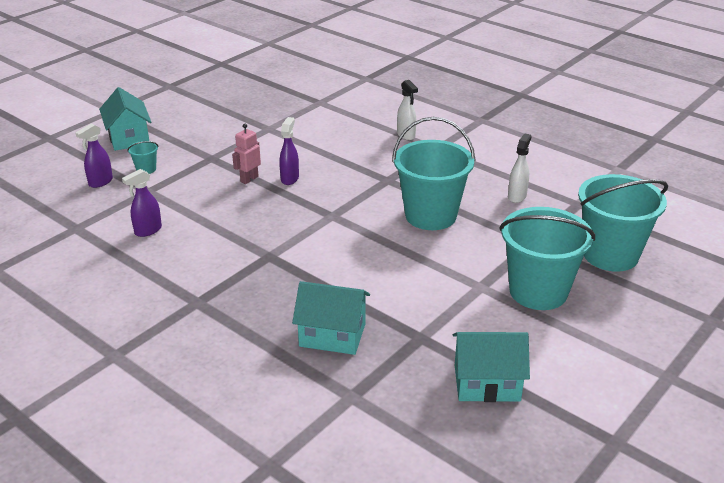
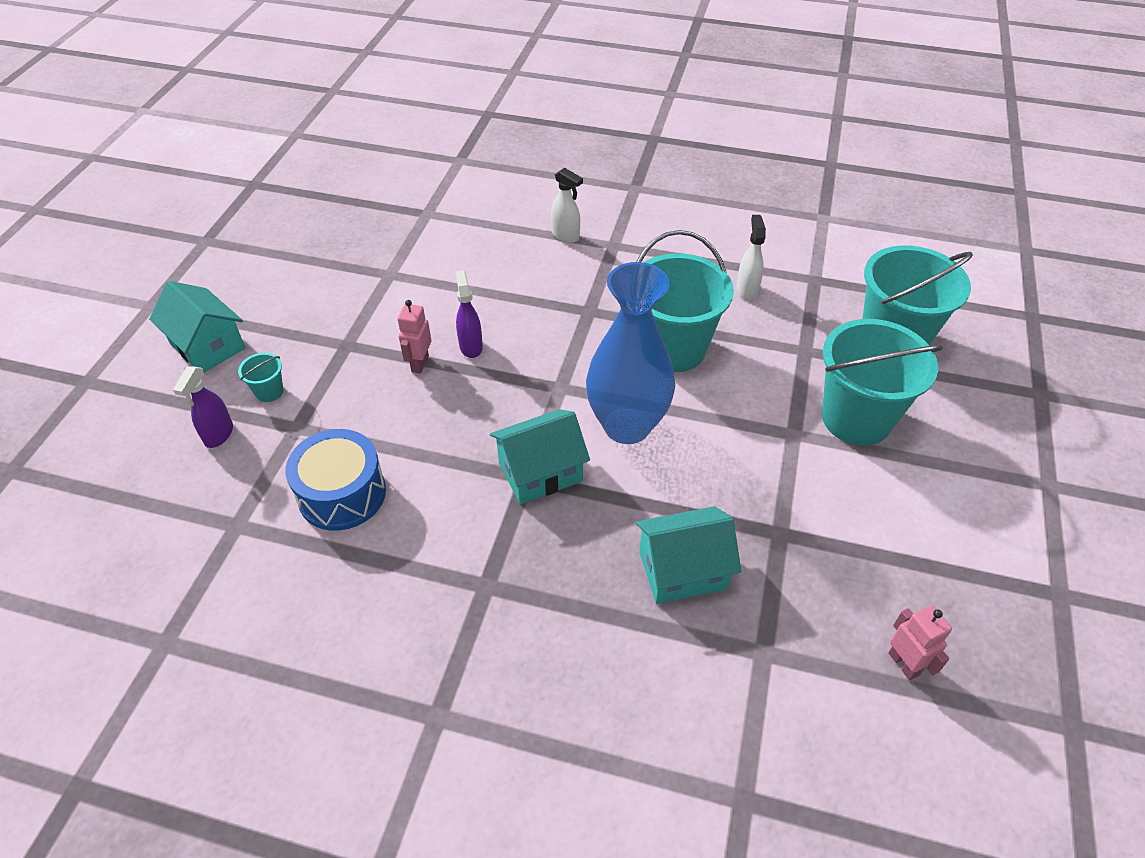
camera: 25 degrees left, 15 degrees up
purple spray bottle [122,169,162,237] -> blue drum [286,429,386,531]
turquoise house [453,332,530,402] -> turquoise house moved to [490,409,590,504]
none -> blue vase [586,262,675,444]
none -> pink robot [888,605,952,680]

